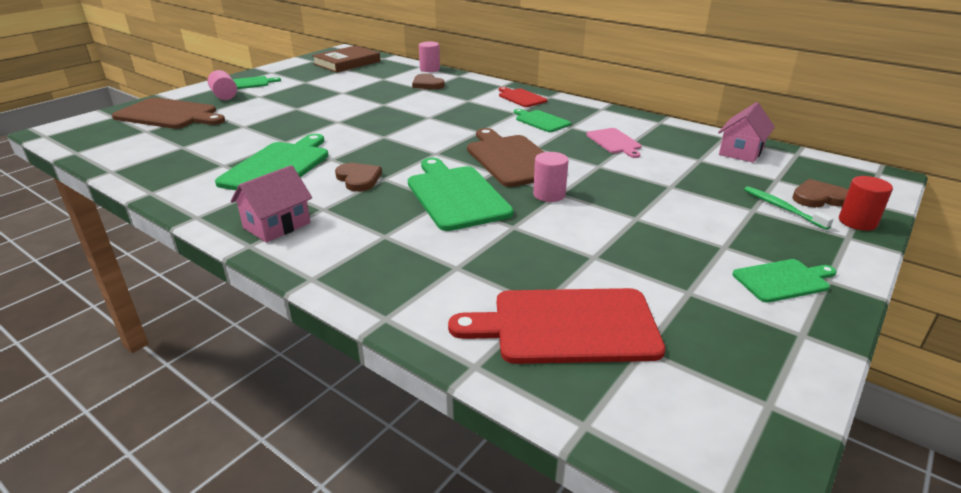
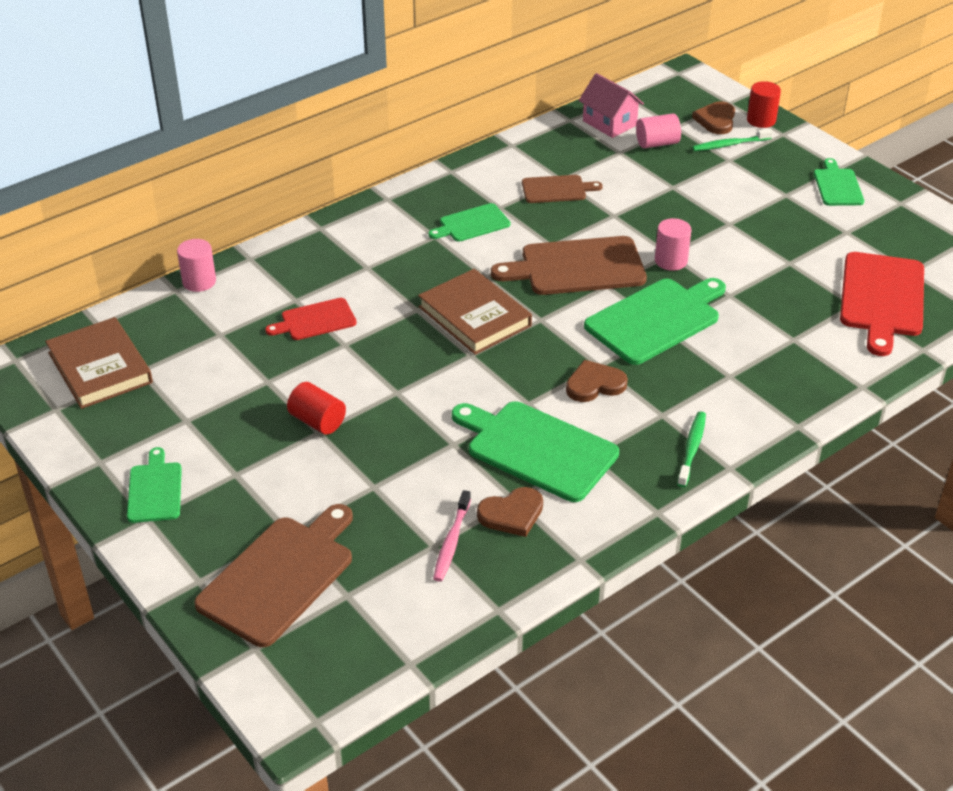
camera: 75 degrees left, 10 degrees up
pink cylinder [208,70,237,100] -> pink cylinder moved to [636,113,681,148]
pink house [231,165,312,243] -> green toothbrush [677,412,706,487]
green cutting board [408,158,513,231] -> green cutting board turned 150 degrees clockwise [584,278,726,365]
brown heart [412,74,445,89] -> brown heart moved to [477,487,543,537]
red cutting board [499,87,547,107] -> red cutting board moved to [265,298,357,340]
pink cutting board [586,128,642,158] -> brown cutting board [522,175,603,203]
none -> red cylinder [287,382,346,435]
none -> brown book [418,269,532,355]
none -> pink toothbrush [433,490,471,582]

